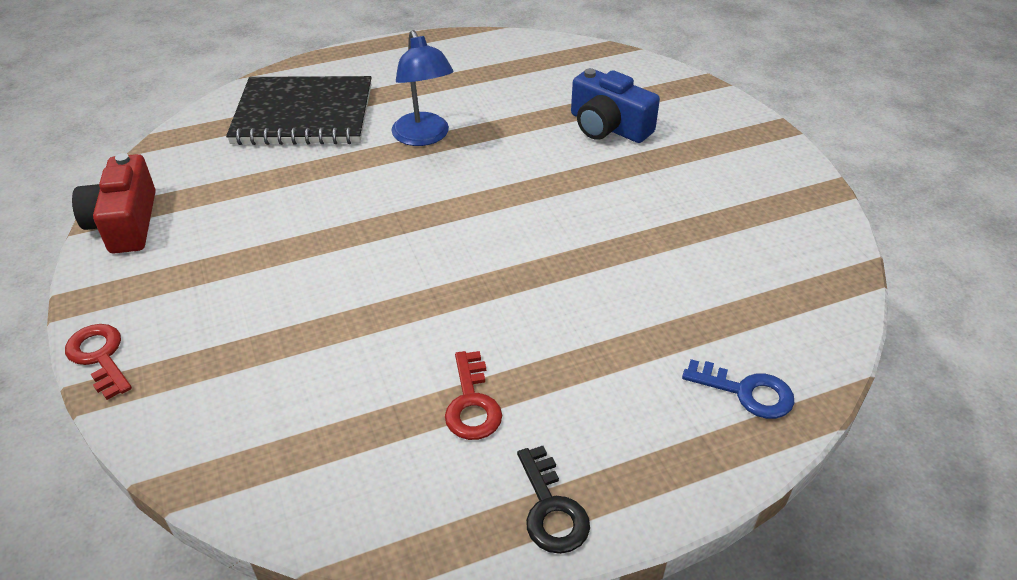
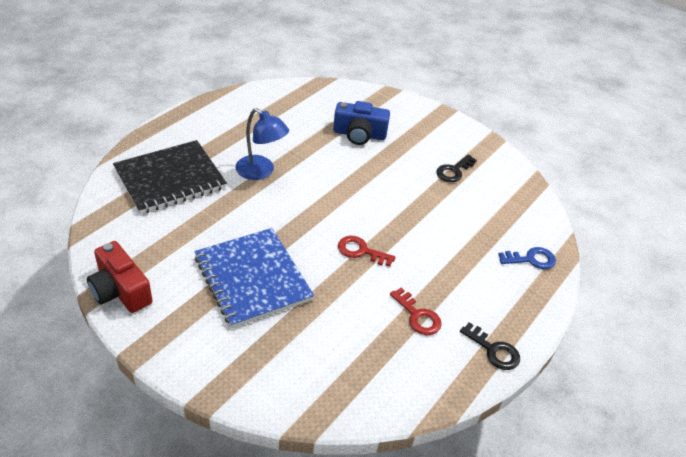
camera: 35 degrees left, 0 degrees up
red key [65,324,132,400] -> red key moved to [338,236,396,267]
none -> blue notebook [194,228,314,328]
none -> black key [436,155,477,182]

